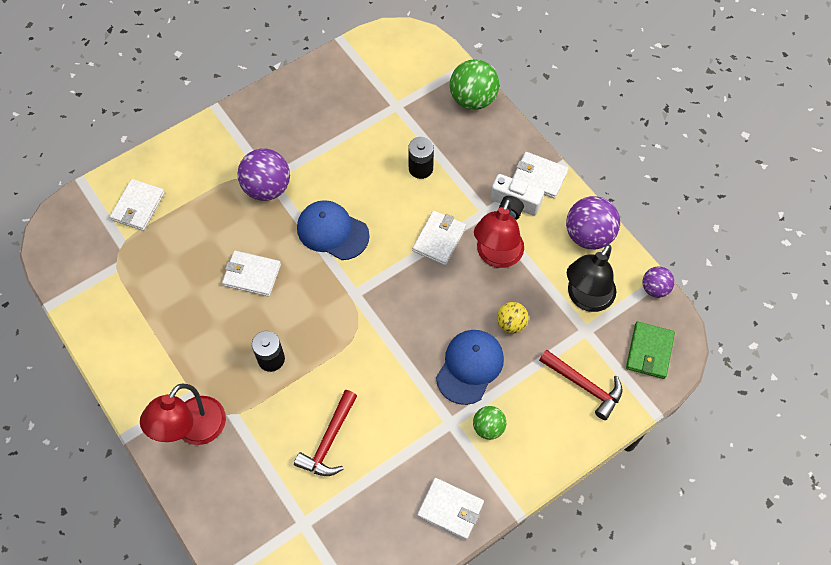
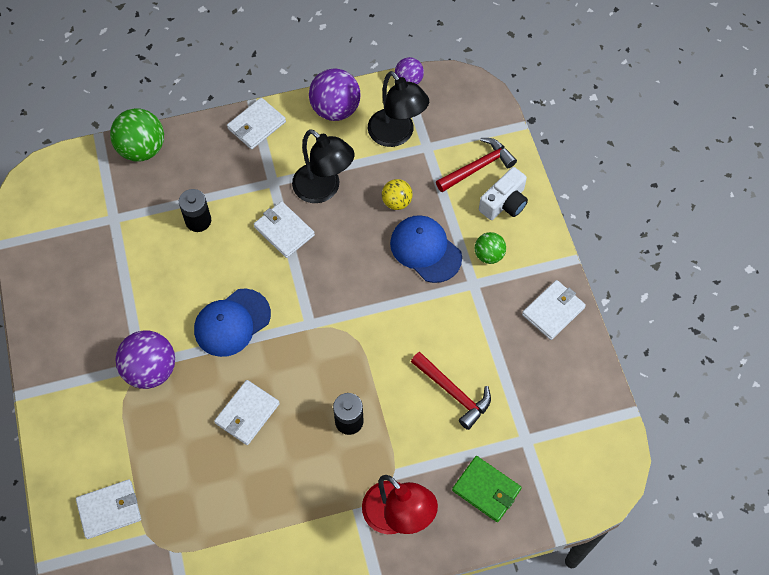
camera: 70 degrees left, 0 degrees up
white wallet [110,179,165,231] -> white wallet turned 60 degrees counterclockwise [76,479,141,539]
red lamp [474,198,524,268] -> black lamp [292,129,354,203]
white camera [491,174,544,220] -> white camera moved to [479,167,528,220]
green wallet [626,322,675,379] -> green wallet moved to [452,456,522,522]

